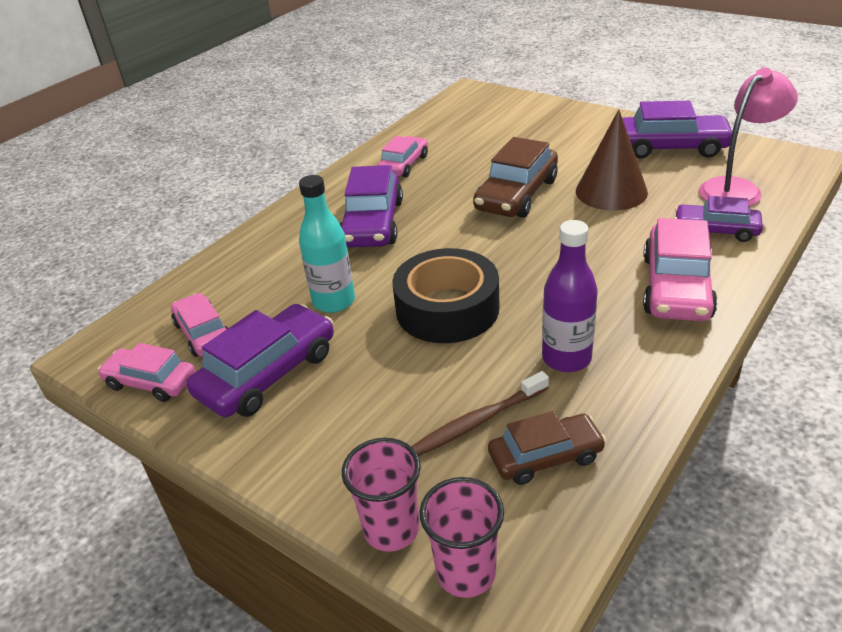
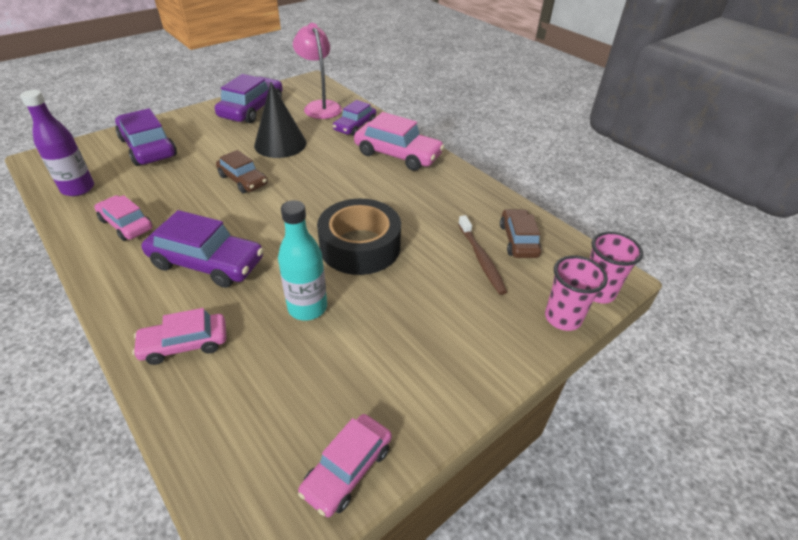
camera: 80 degrees left, 5 degrees up
pink car [171,293,228,357] -> pink car moved to [132,308,226,365]
purple car [187,304,334,417] -> purple car moved to [115,108,177,166]
brown car [473,137,558,218] -> brown car [216,150,268,193], size x0.64
purple bottle [542,220,598,372] -> purple bottle moved to [20,90,94,196]
brown cone [576,110,648,210] -> black cone [254,82,307,158]

